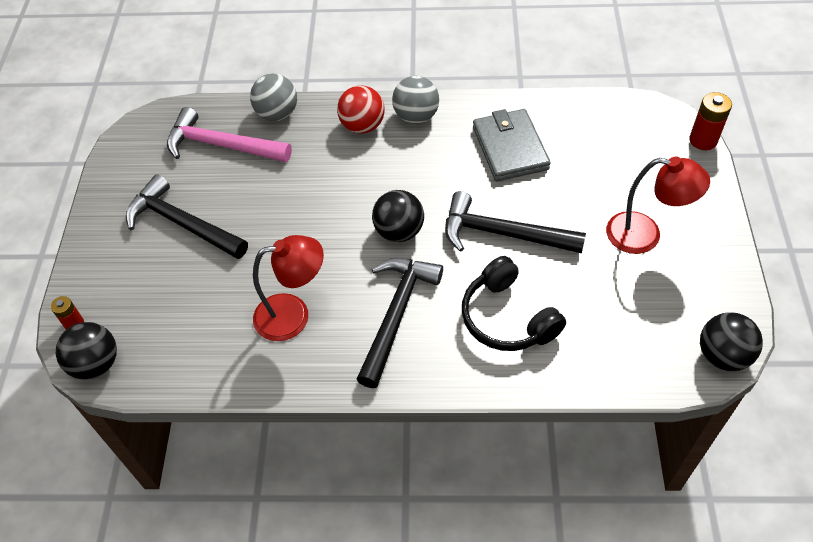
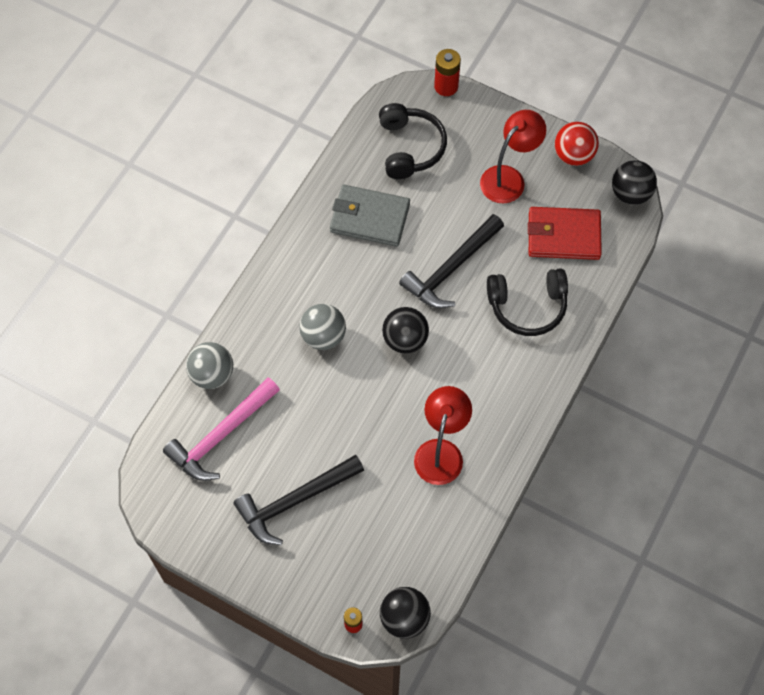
camera: 65 degrees left, 10 degrees up
red ball [337,85,385,134] -> red ball moved to [555,122,599,166]
black hammer [357,258,443,388] -> none
grey ball [392,76,439,124] -> grey ball moved to [299,304,346,350]
none -> black headphones [379,103,447,179]
none -> red wallet [528,207,602,260]

